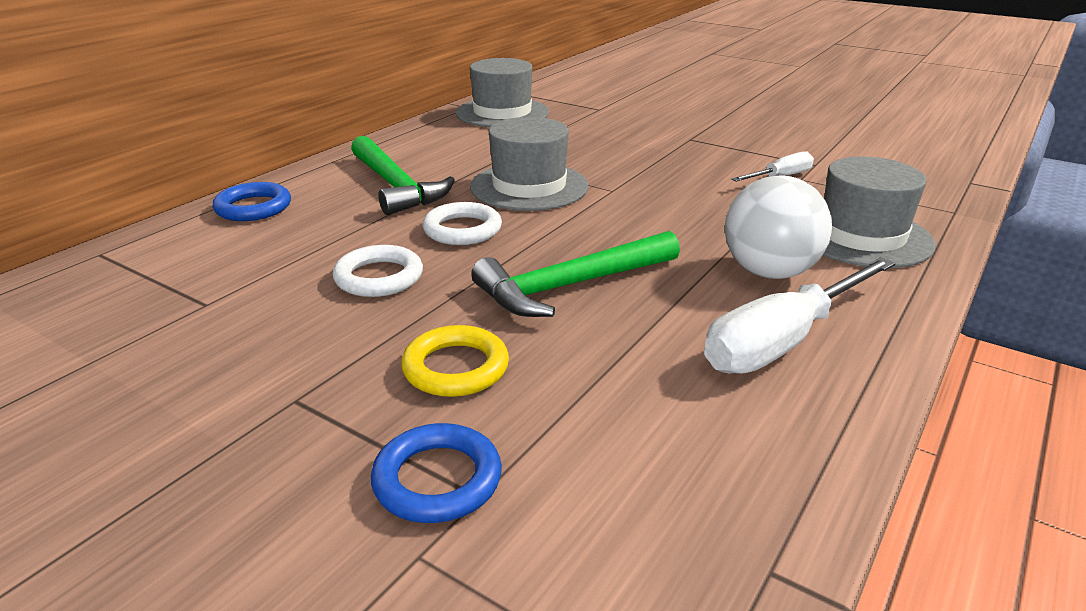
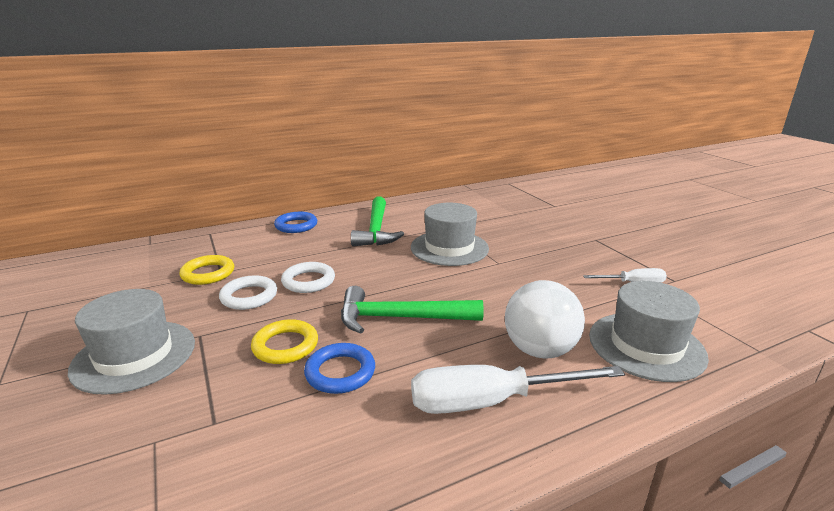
camera: 30 degrees right, 5 degrees down
blue ring [371,423,502,523] -> blue ring moved to [304,343,375,394]
white ring [422,202,502,245] -> white ring moved to [219,275,277,310]
grey hat [456,58,549,128] -> grey hat moved to [68,289,195,395]
none -> yellow ring [179,255,234,285]

